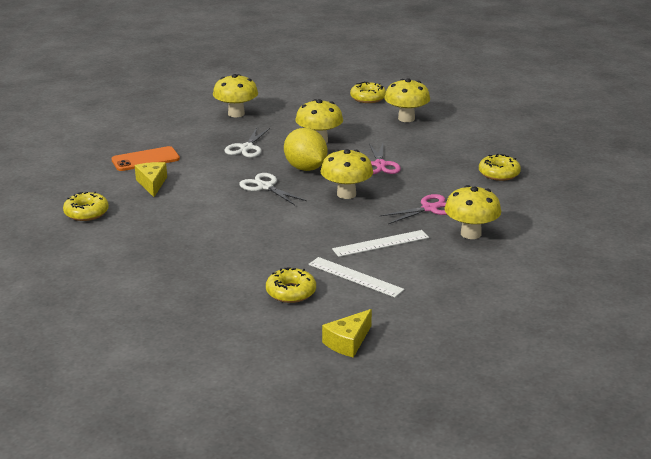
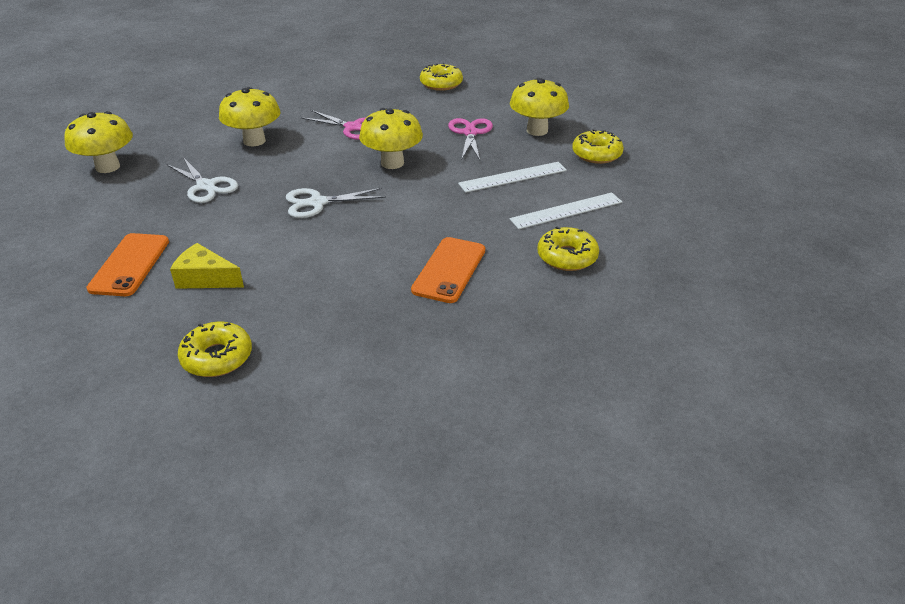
camera: 60 degrees left, 10 degrees up
yellow lemon [284,128,328,171] -> none
yellow cheese [322,309,372,358] -> none
white ruler [332,230,429,257] -> white ruler turned 60 degrees clockwise [458,162,567,193]
yellow donut [350,82,386,103] -> yellow donut moved to [572,129,624,164]
yellow mushroom [384,78,430,122] -> none
none -> orange phone [411,237,485,303]

